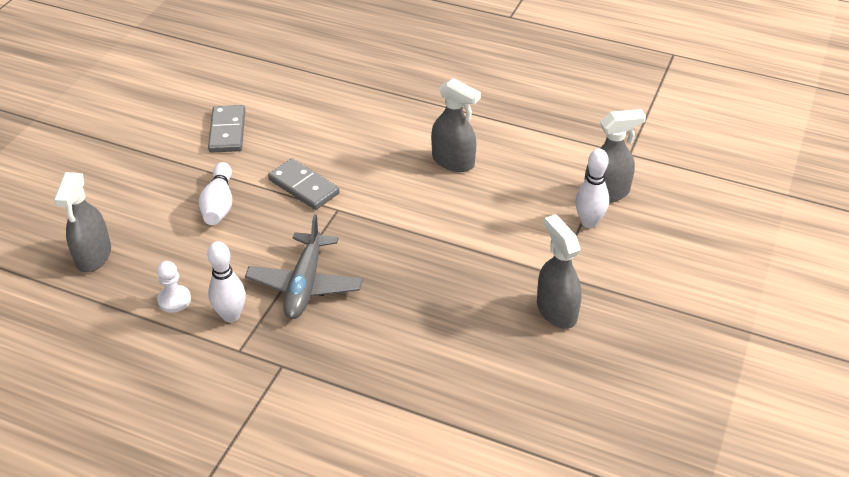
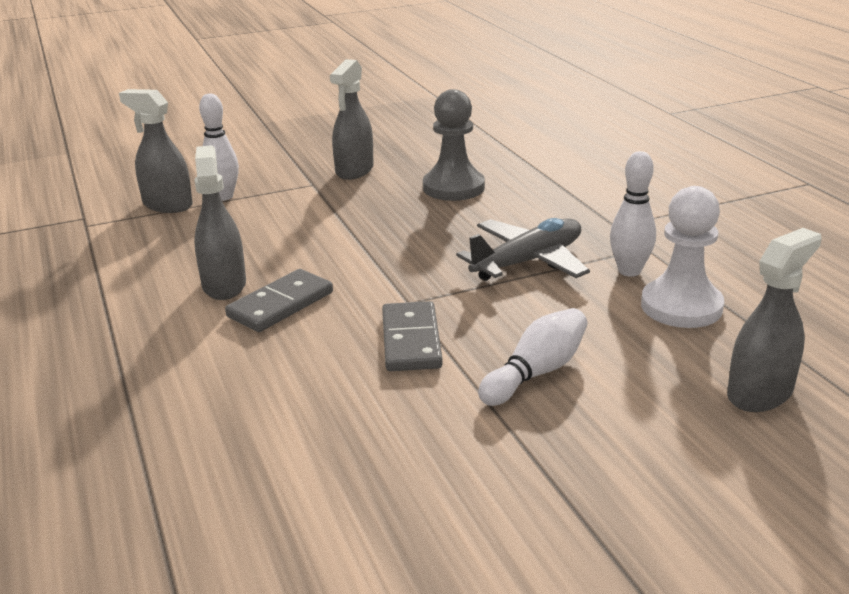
camera: 135 degrees left, 15 degrees down
white pawn [157,261,191,313] -> white pawn [641,186,725,328], size x1.81
grey domino [208,105,245,153] -> grey domino moved to [225,269,333,332]
none -> grey pawn [423,89,485,201]

